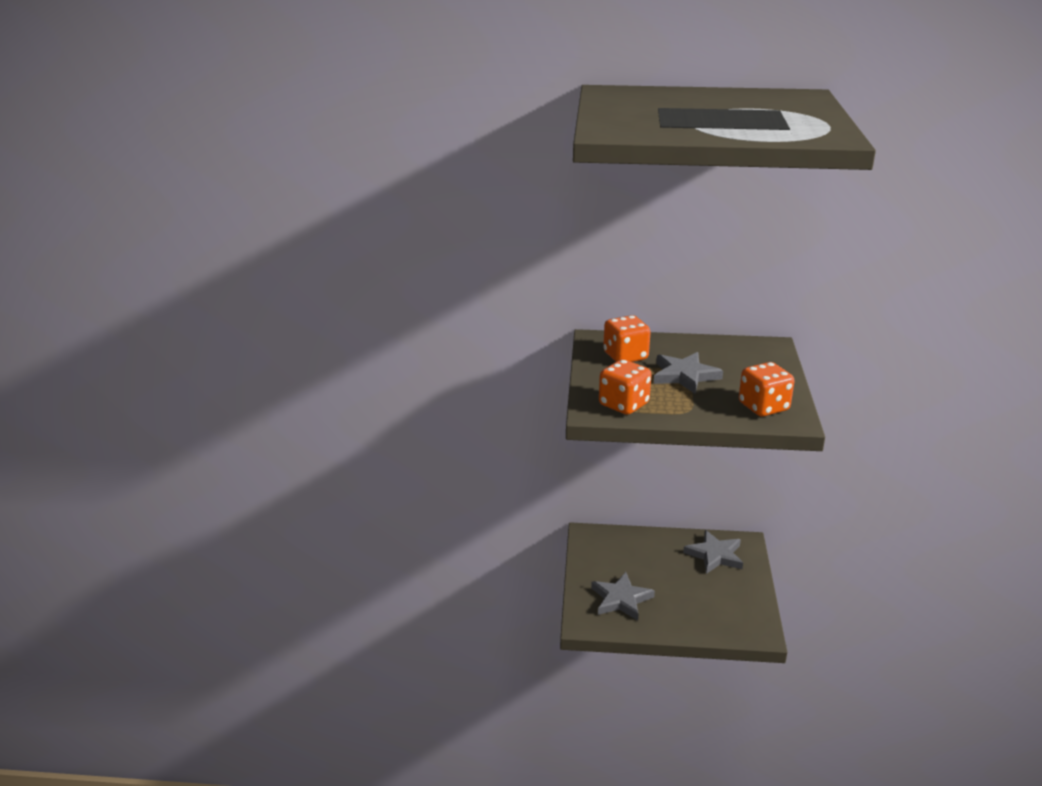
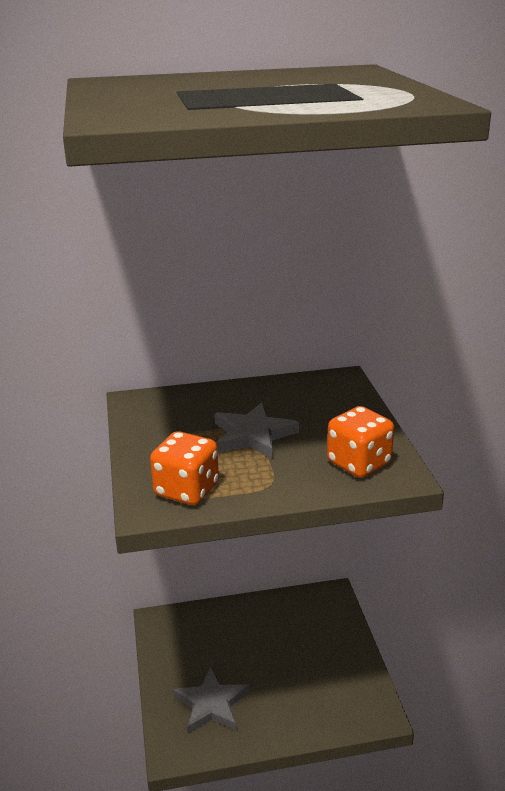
camera: 15 degrees left, 0 degrees up
orange dice [603,315,651,362] -> none
grey star [683,530,743,574] -> none

